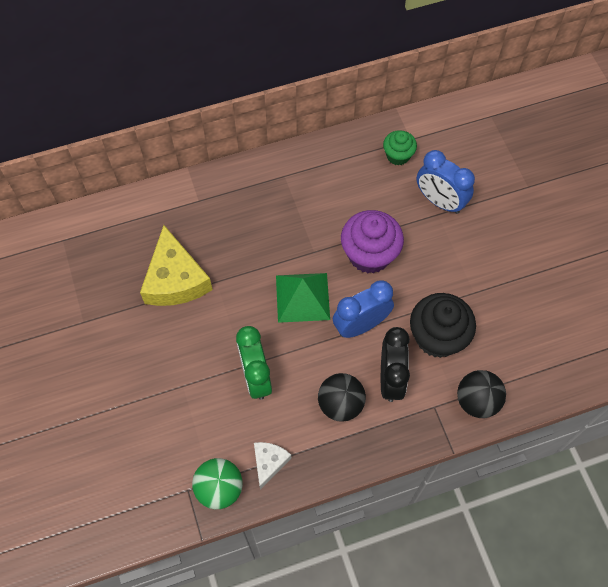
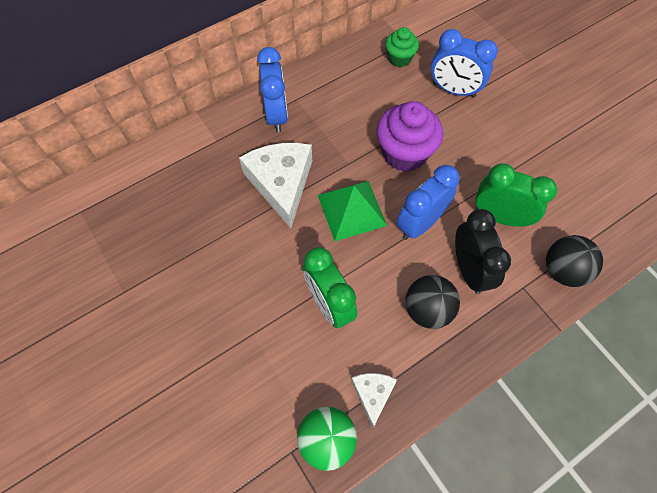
camera: 15 degrees left, 0 degrees up
yellow cheese [140,225,213,306] -> none
black cupcake [410,293,476,358] -> green clock [475,163,557,227]
none -> white cheese [239,143,312,228]
none -> blue clock [257,47,288,133]

